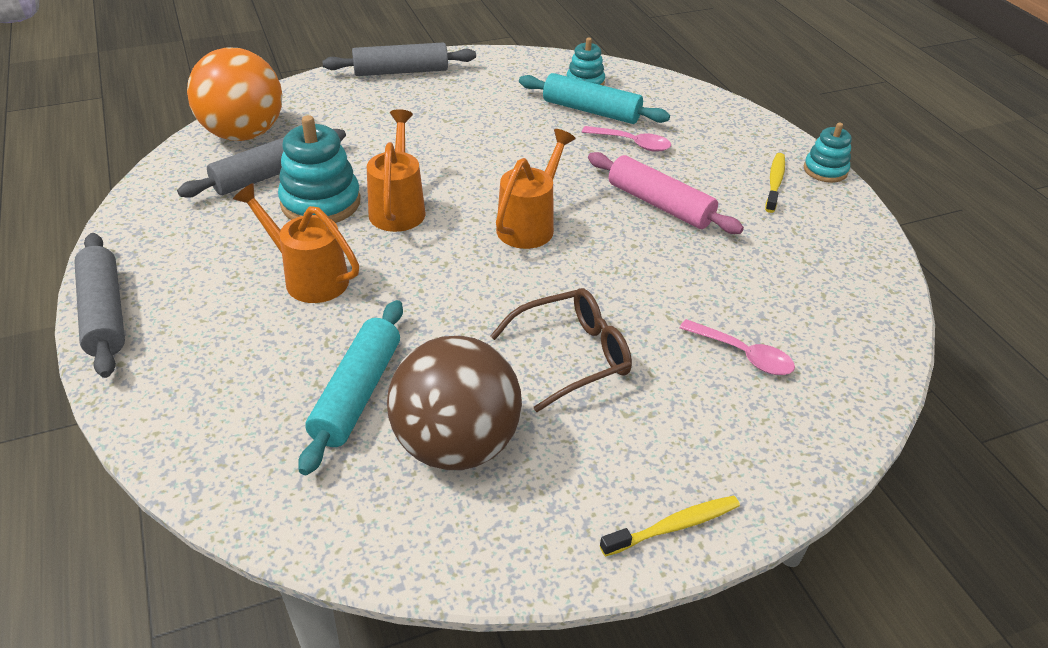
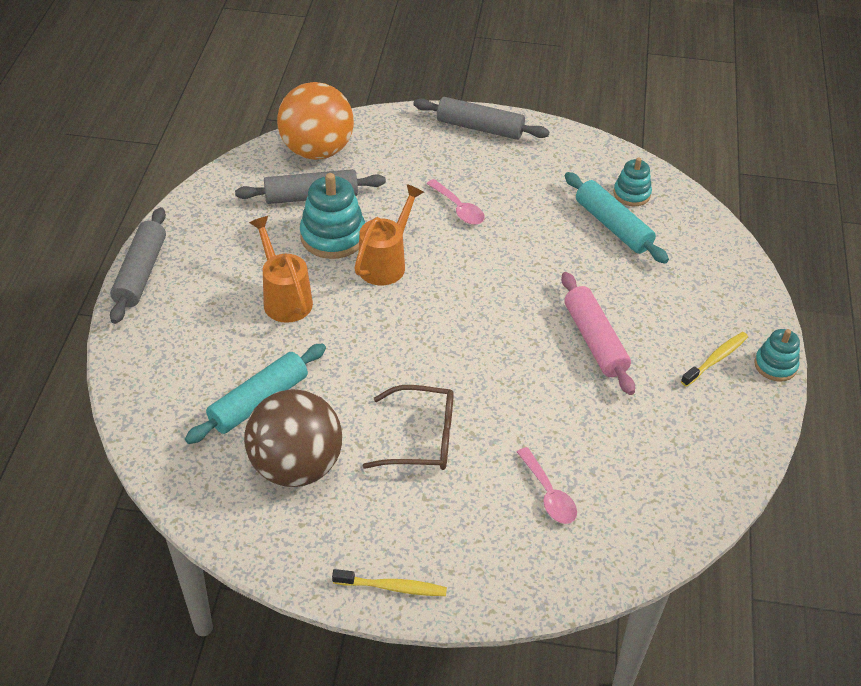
camera: 30 degrees right, 5 degrees up
orange watering can [496,129,576,249] -> none
pink spoon [582,126,671,152] -> pink spoon moved to [427,179,485,225]

